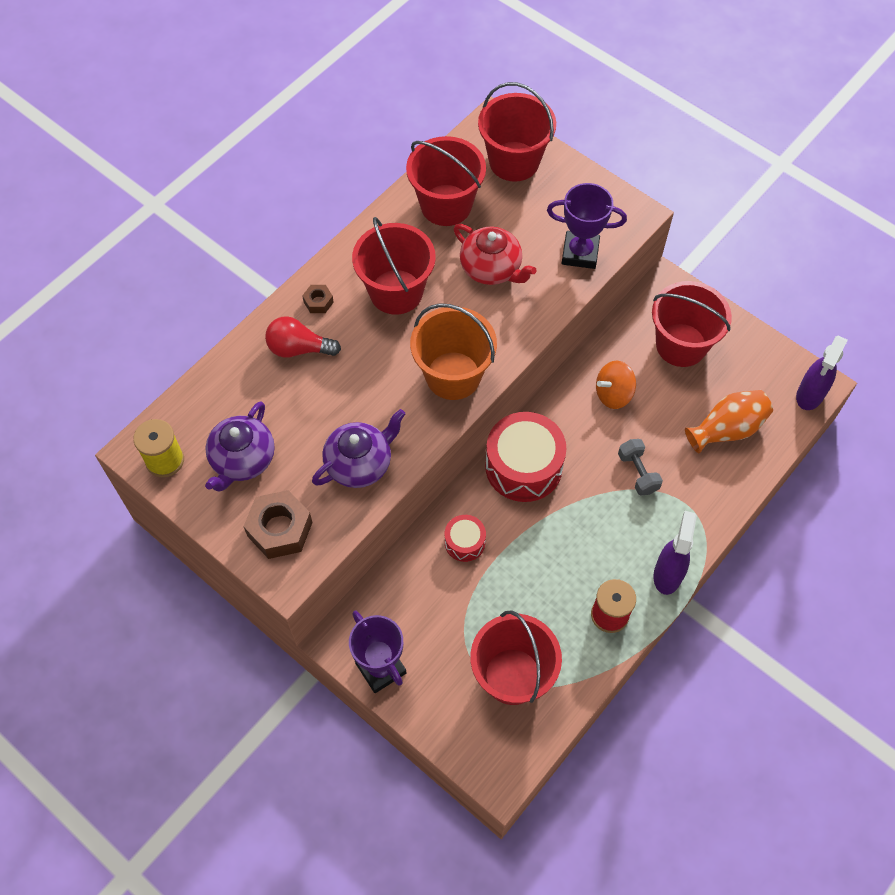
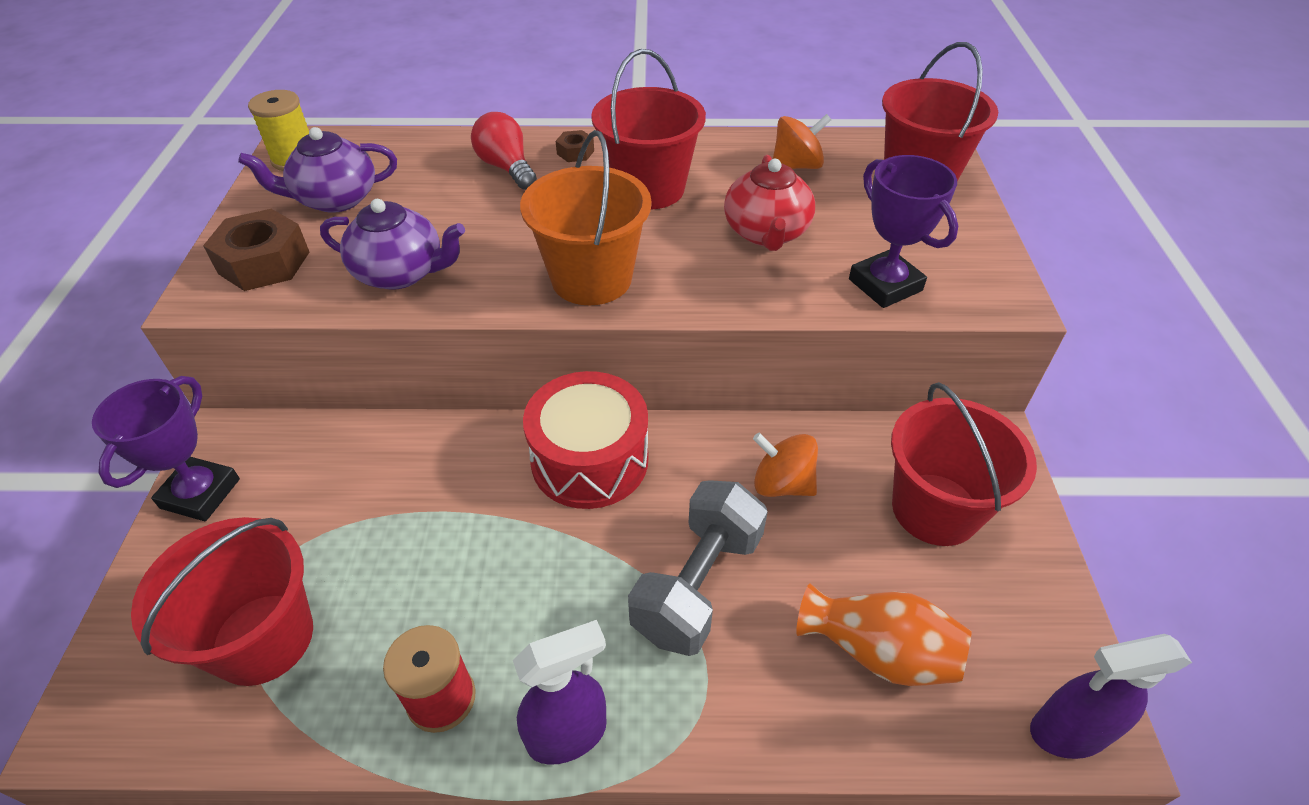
camera: 50 degrees right, 15 degrees down
red bucket [406,136,486,226] -> orange spinning top [773,114,831,169]
red drum [445,515,486,562] -> none
grey dumbbell [618,439,663,496] -> grey dumbbell [628,480,768,656], size x1.77

